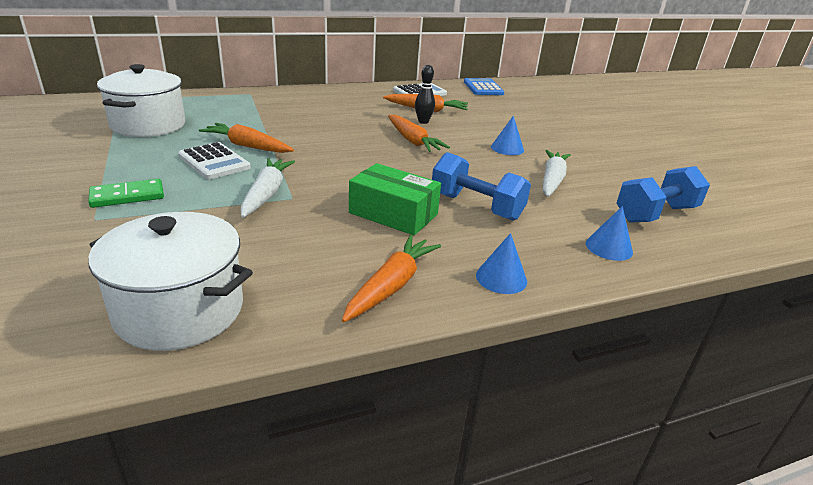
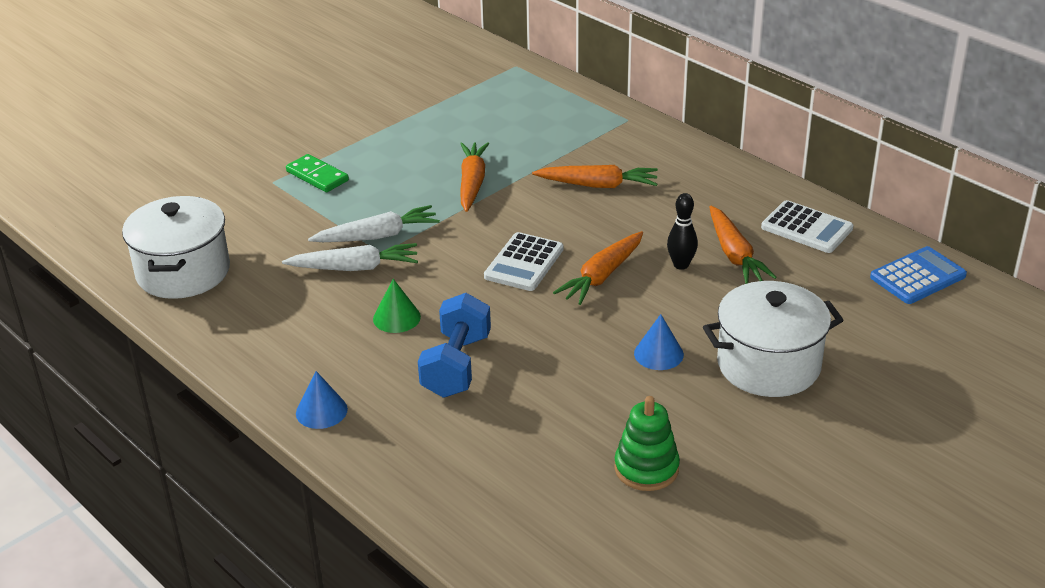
camera: 70 degrees right, 5 degrees up
white pot [97,64,185,137] -> white pot moved to [703,281,844,397]
white calculator [178,142,251,179] -> white calculator moved to [484,232,564,291]
orange carrot [342,235,441,322] -> orange carrot moved to [532,165,658,188]
green box [349,163,441,235] -> green cone [373,279,421,333]
white carrot [543,150,571,197] -> white carrot moved to [282,243,418,271]
blue cone [586,206,633,261] -> none
blue dumbbell [616,166,710,223] -> none
none -> green stacking toy [614,396,680,491]

